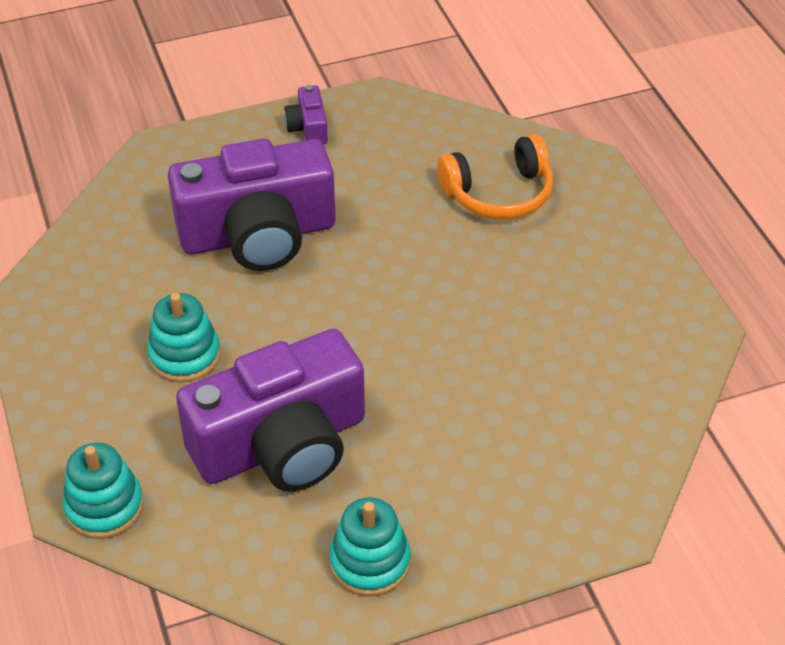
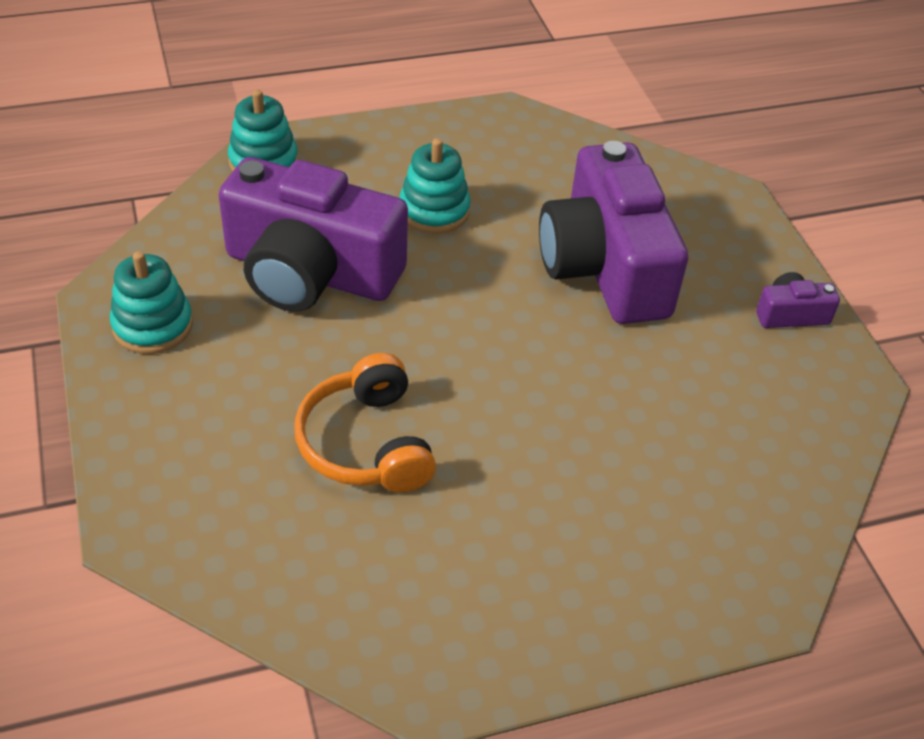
camera: 90 degrees right, 0 degrees up
purple camera [176,329,365,492] -> purple camera turned 45 degrees counterclockwise [219,157,408,312]
orange headphones [437,134,553,220] -> orange headphones moved to [294,353,436,492]

